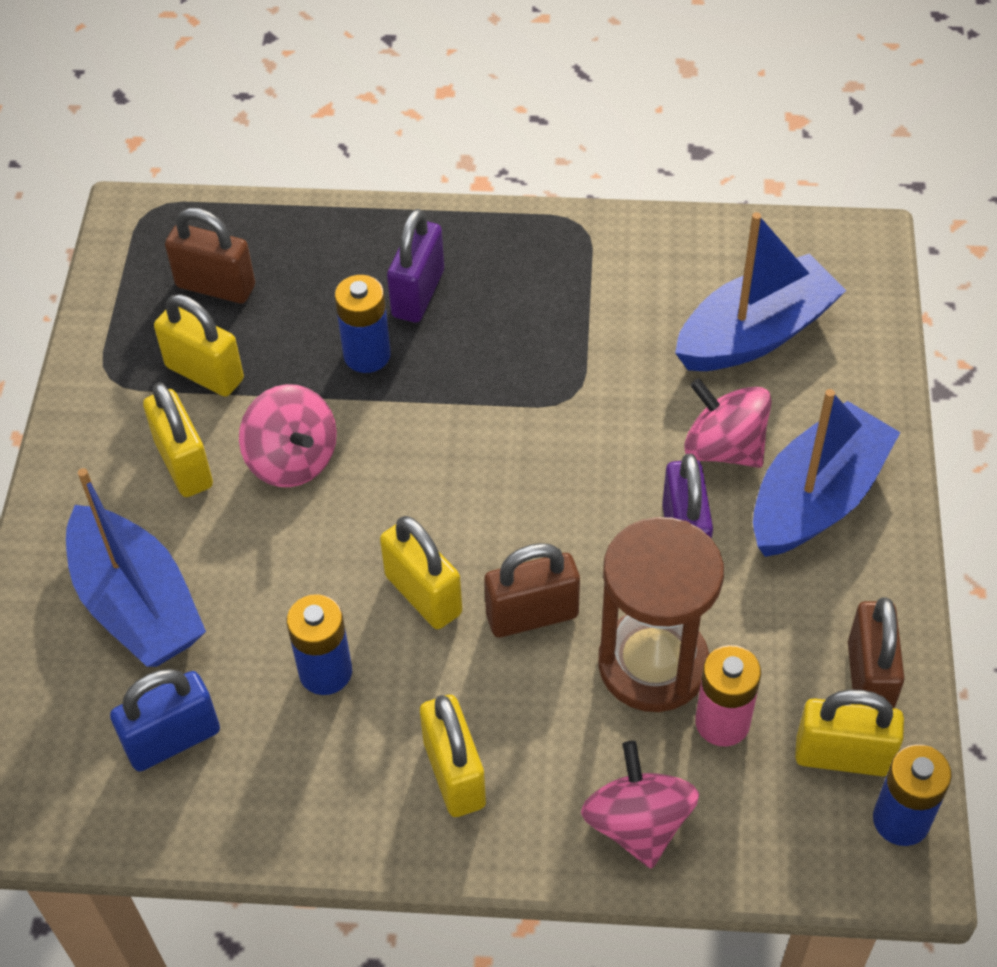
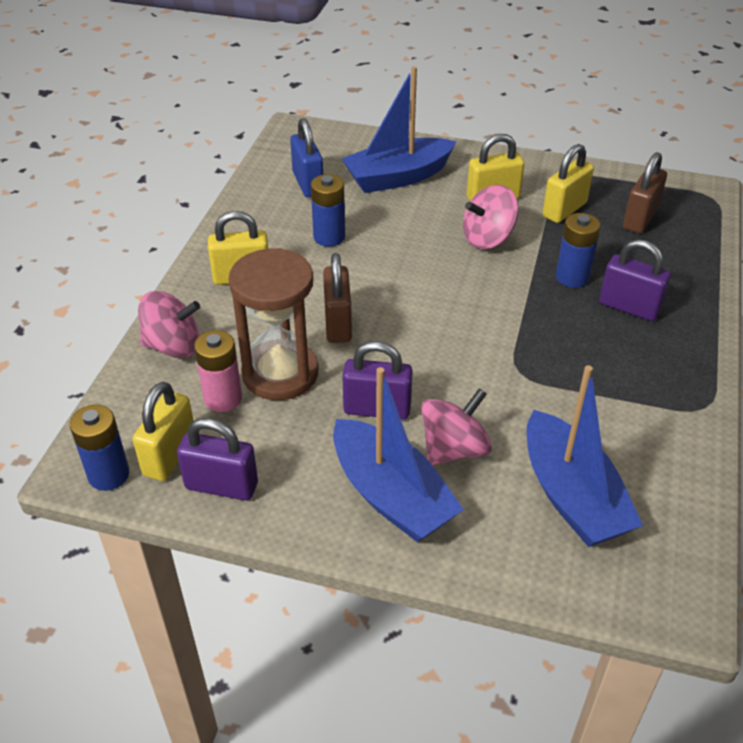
camera: 100 degrees right, 10 degrees down
yellow padlock [380,516,462,629] -> none
brown padlock [848,597,905,708] -> purple padlock [177,418,258,501]

